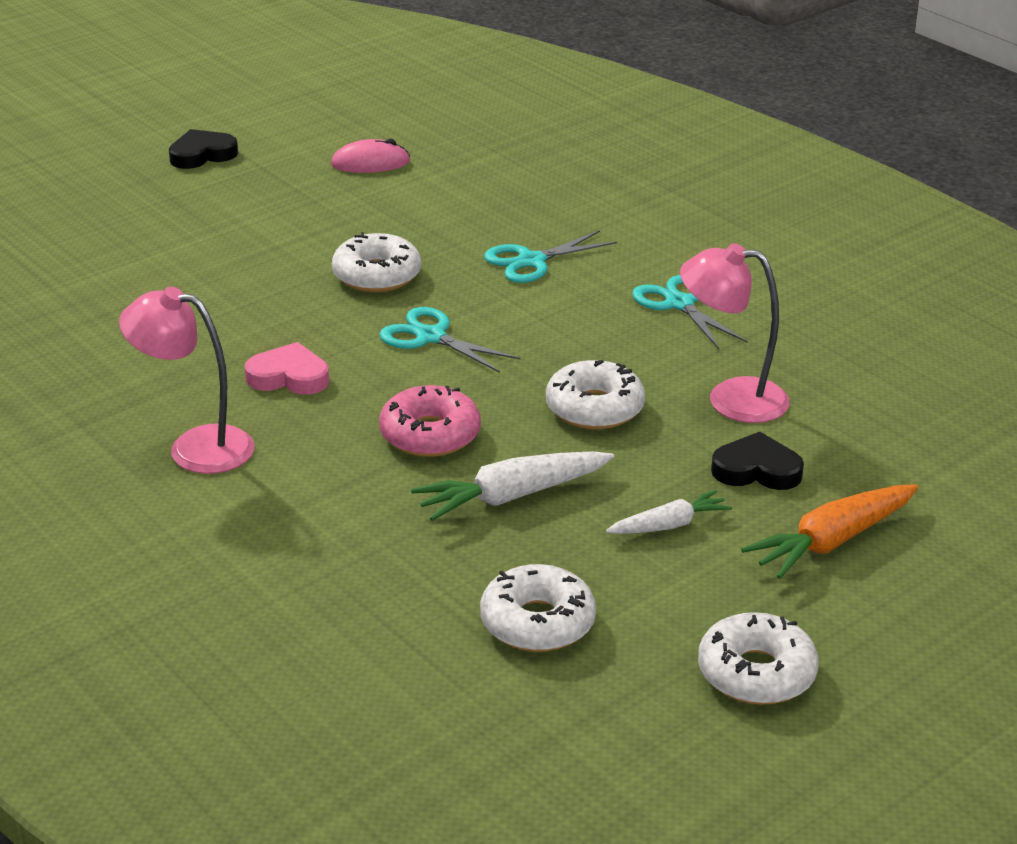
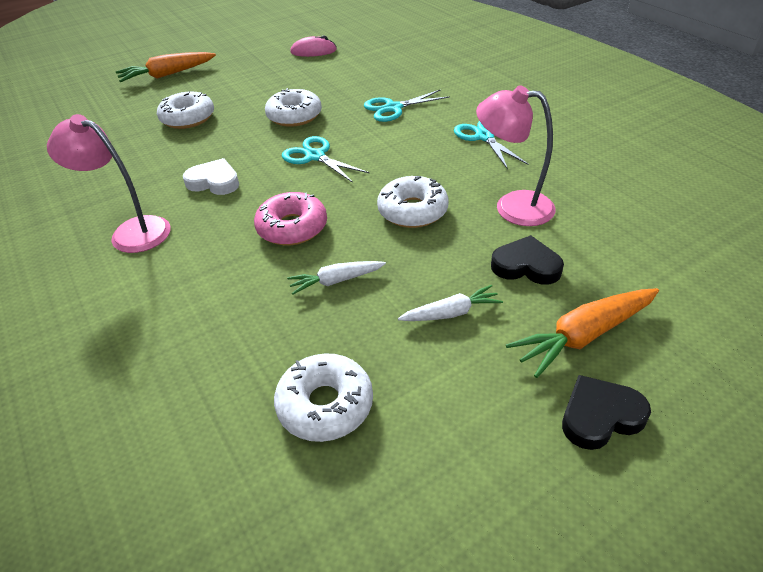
camera: 10 degrees right, 10 degrees up
black heart [169,129,238,169] -> black heart moved to [562,375,651,450]
pink heart [245,342,329,395] -> white heart [183,158,239,195]
white carrot [411,451,614,521] -> white carrot [287,261,386,295], size x0.62
white donut [698,612,819,705] -> white donut moved to [157,91,214,129]
none -> orange carrot [116,52,216,82]

